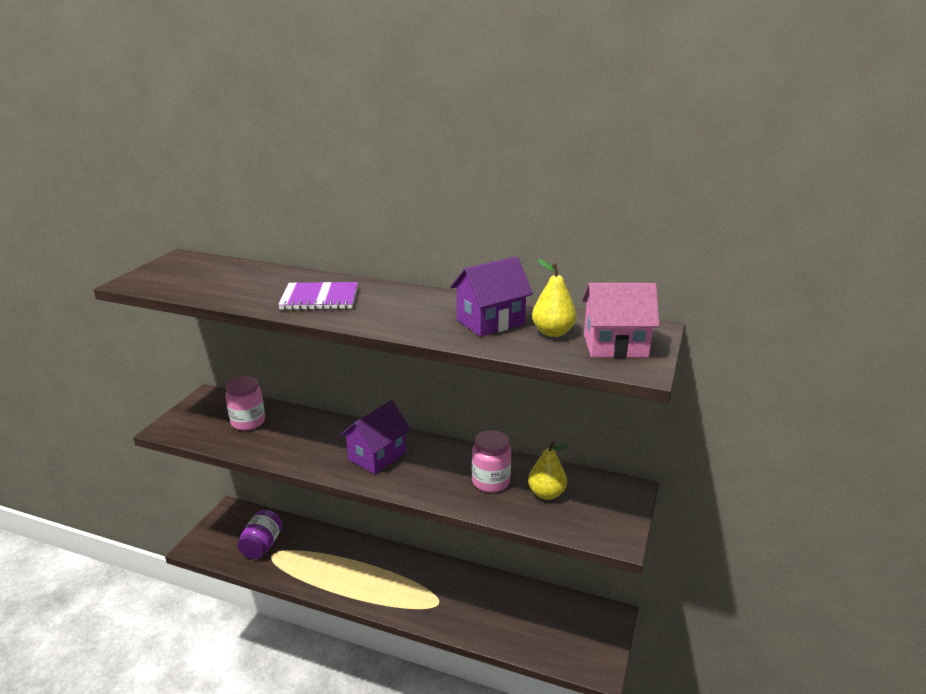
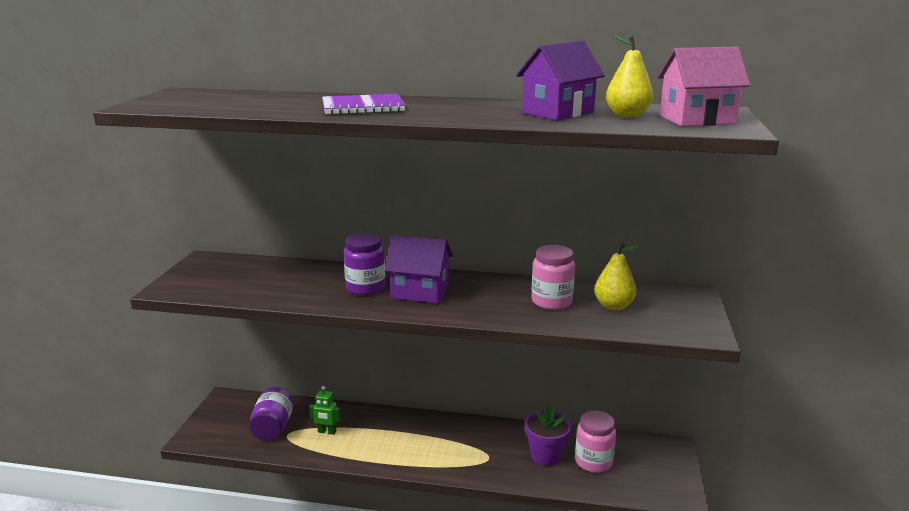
camera: 10 degrees left, 5 degrees down
pink jar [225,376,265,431] -> pink jar moved to [575,411,616,473]
purple house [340,400,411,474] -> purple house turned 75 degrees clockwise [384,235,453,303]
none -> green robot [309,386,341,435]
none -> purple jar [344,233,385,296]
none -> purple flower pot [525,406,572,466]

